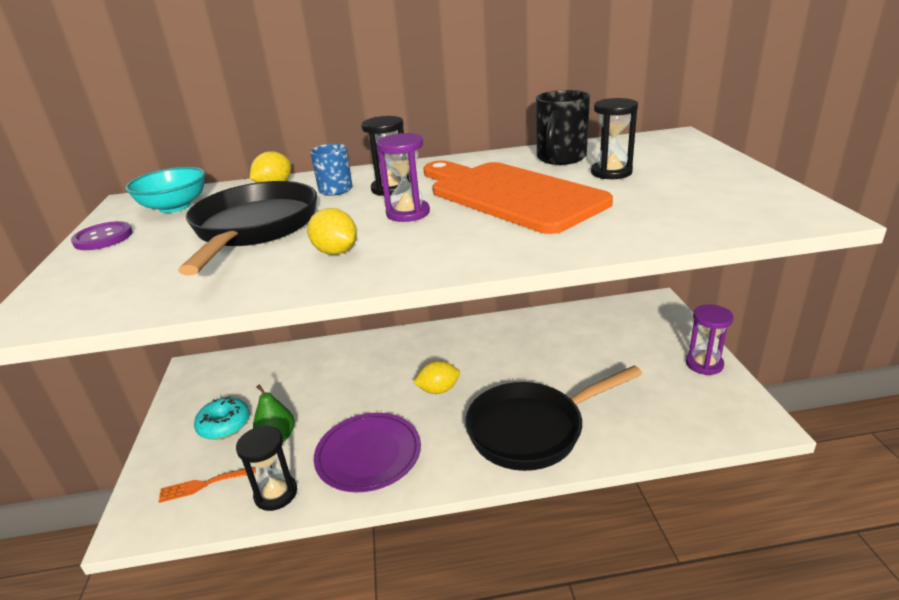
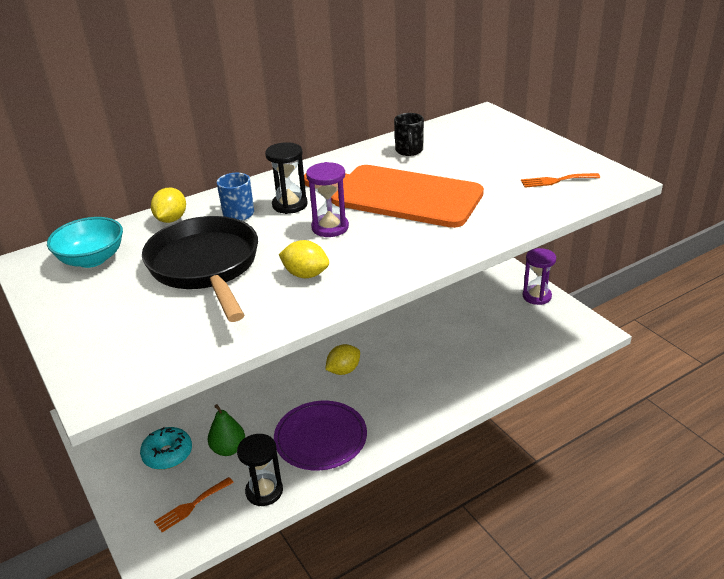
camera: 25 degrees left, 5 degrees up
purple button [71,221,133,250] -> none
black pan [465,366,642,471] -> none
black mug [536,90,590,165] -> black mug [394,113,424,156], size x0.66
black hourglass [591,98,638,179] -> none
none -> orange fork [521,173,600,188]

